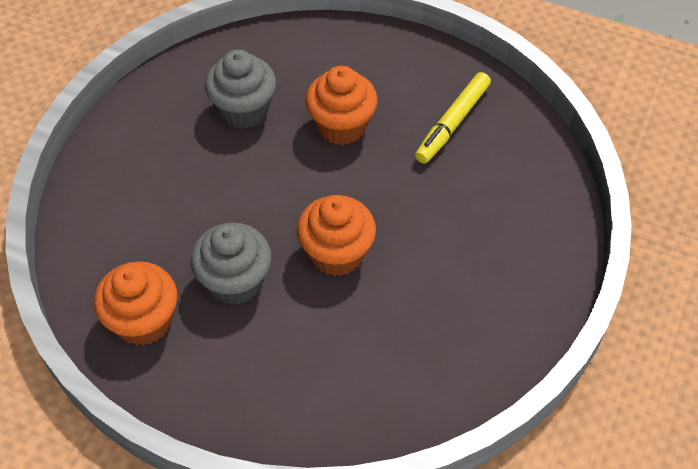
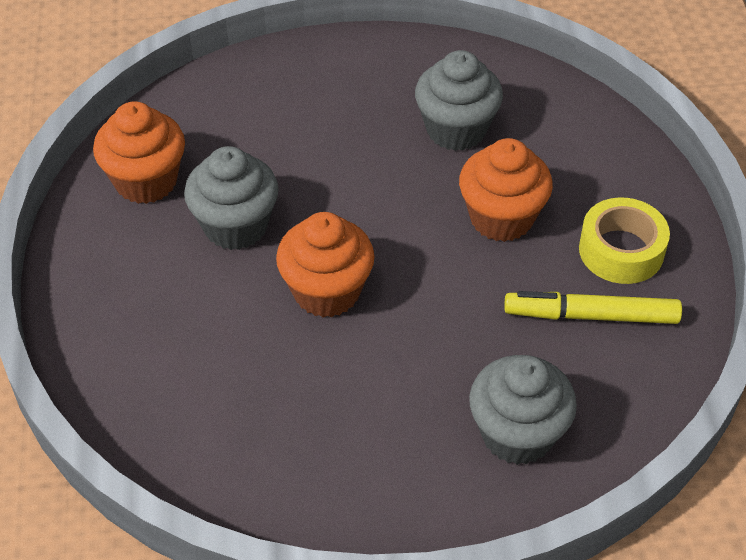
camera: 60 degrees right, 5 degrees down
none -> grey cupcake [469,355,577,465]
none -> yellow tape [579,197,670,284]

